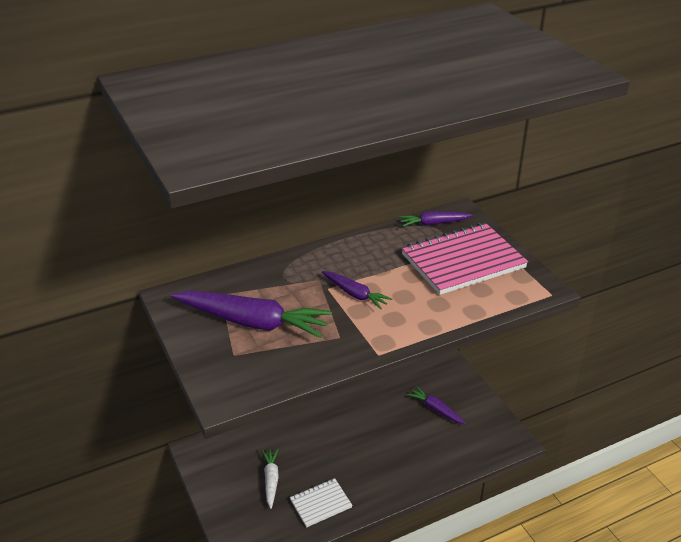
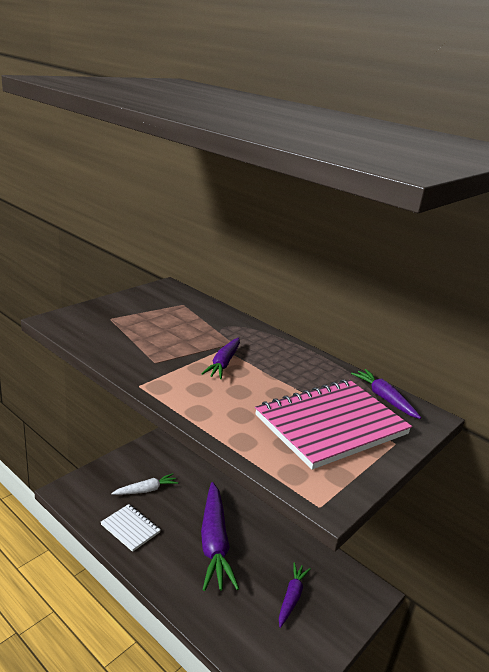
camera: 65 degrees right, 10 degrees down
purple carrot [171,291,332,338] -> purple carrot moved to [201,482,239,591]
pink notebook [401,223,528,295] -> pink notebook turned 75 degrees counterclockwise [255,379,412,470]

